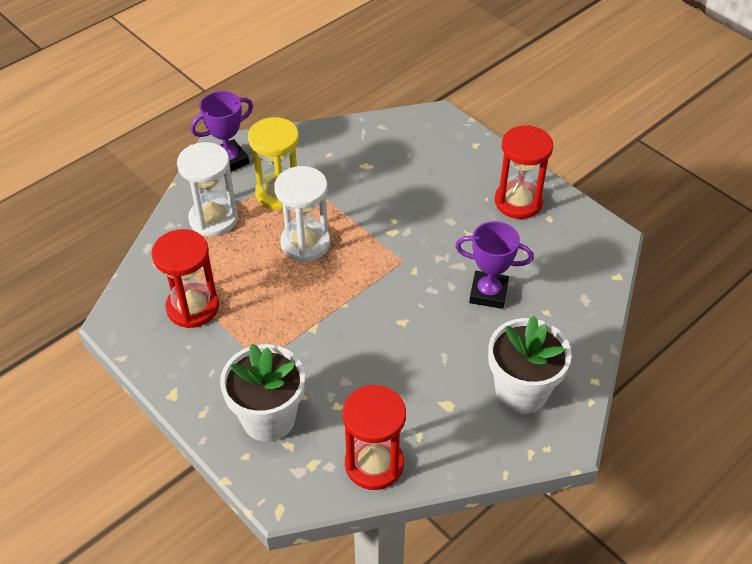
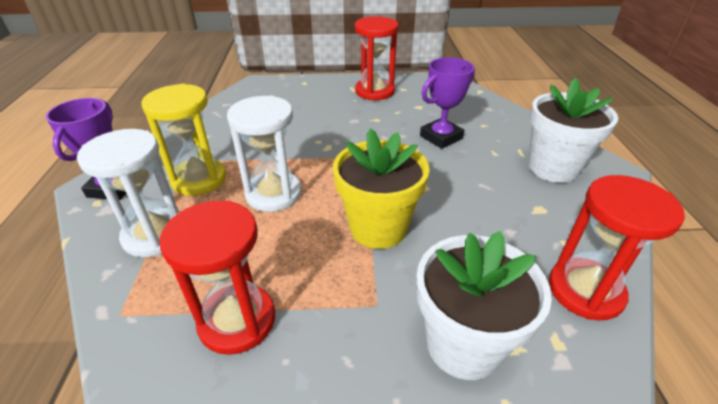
camera: 50 degrees left, 10 degrees down
none -> yellow flower pot [333,129,430,249]

